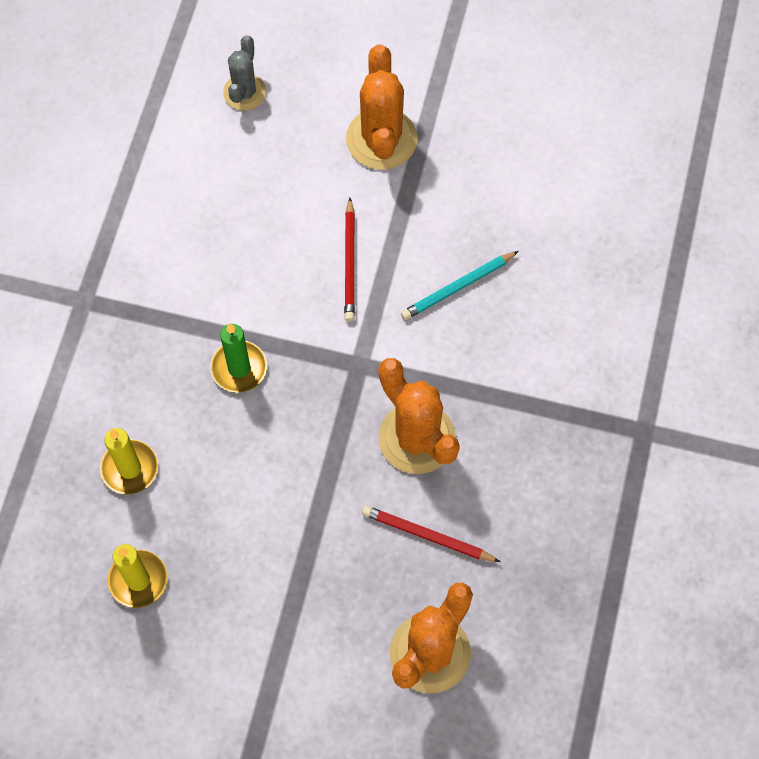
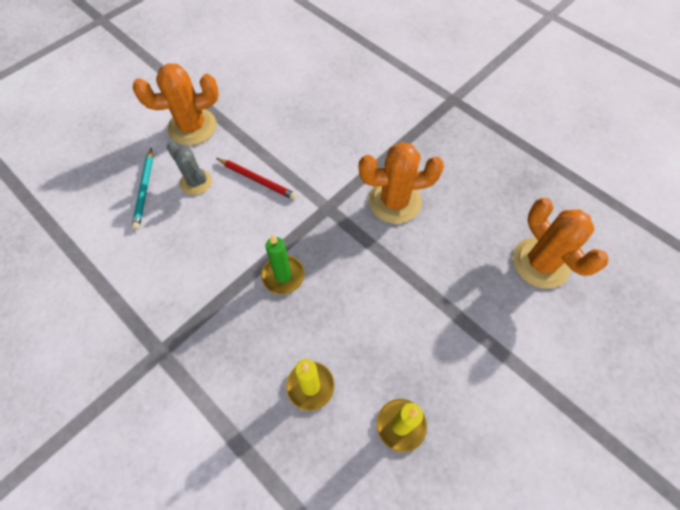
camera: 60 degrees left, 5 degrees down
grey cactus [223,35,266,111] -> grey cactus moved to [167,142,212,195]
orange cactus [346,44,418,170] -> orange cactus turned 45 degrees counterclockwise [133,63,219,146]
red pencil [362,506,500,562] -> none
turquoise pencil [401,251,519,320] -> turquoise pencil moved to [132,148,153,230]

